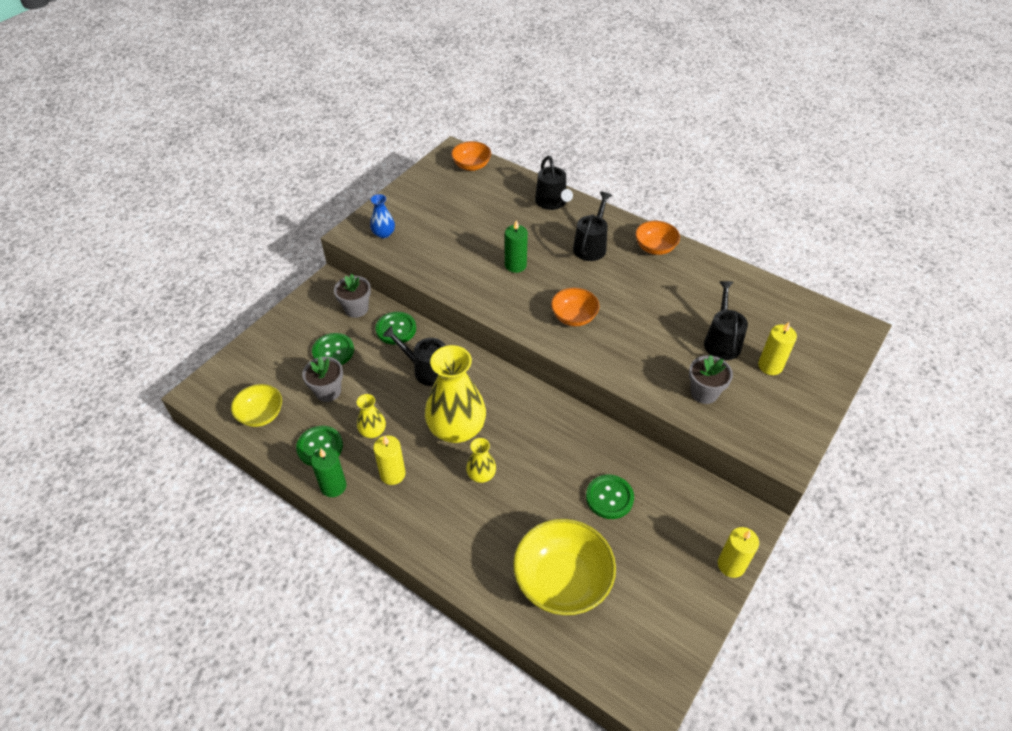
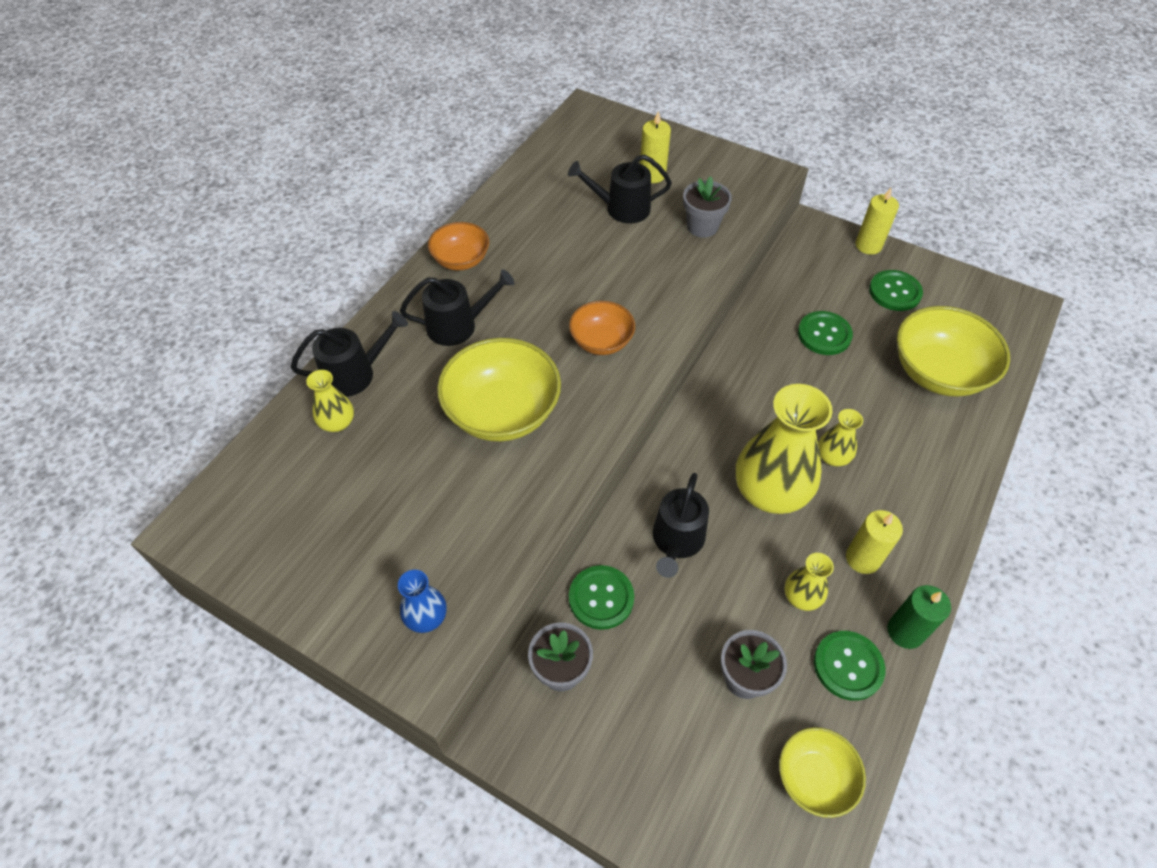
camera: 95 degrees left, 5 degrees up
green button [312,333,354,365] -> green button moved to [869,270,923,311]
orange bowl [451,141,491,171] -> none
green candle [505,220,528,273] -> yellow bowl [437,338,561,441]
black watering can [573,192,612,261] -> black watering can turned 150 degrees clockwise [400,269,515,346]
none -> yellow vase [306,370,354,432]

